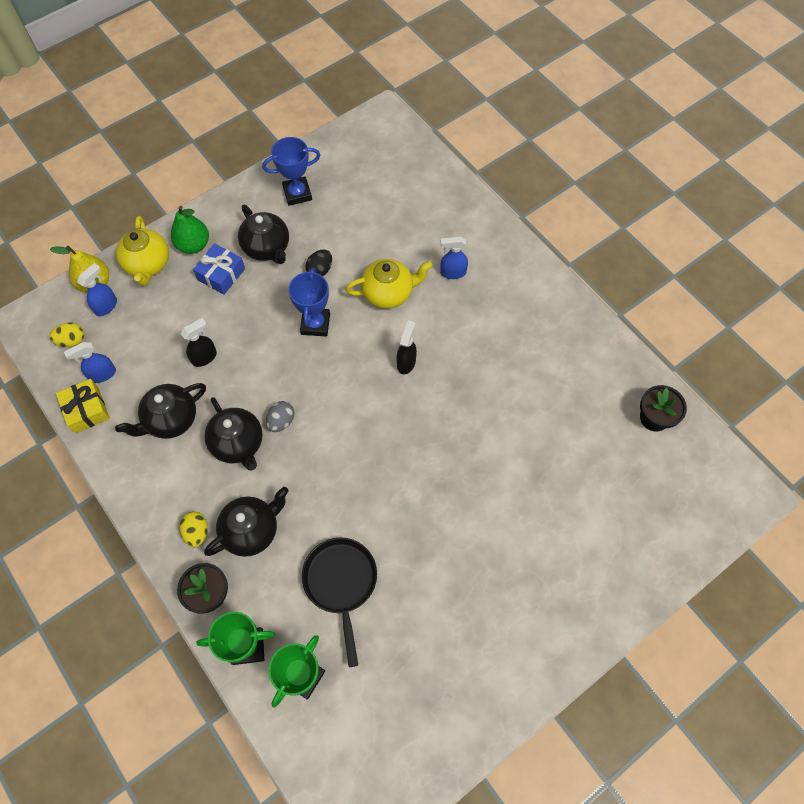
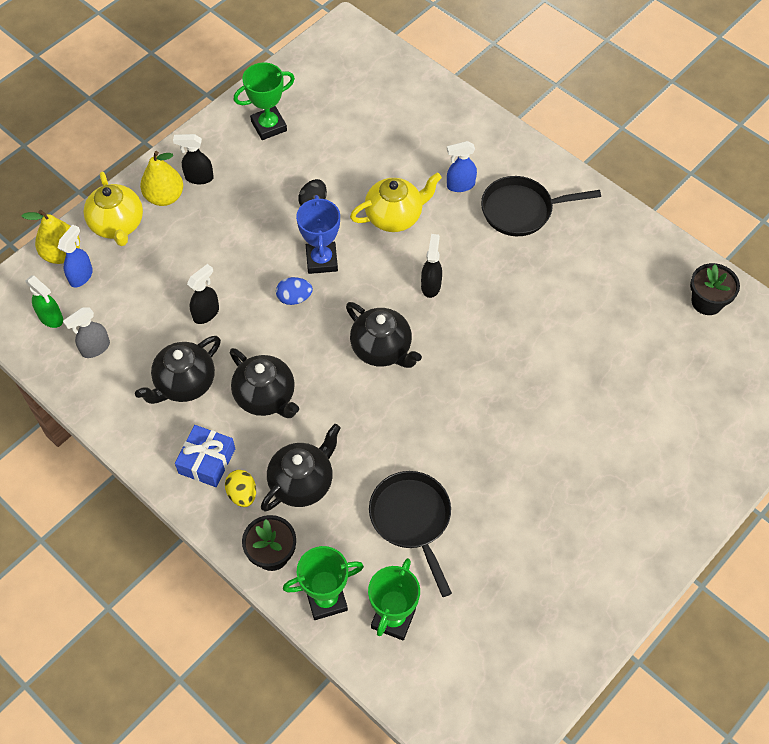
camera: 10 degrees left, 5 degrees down
yellow egg [49,322,85,347] -> green spray bottle [26,275,63,328]
yellow gift [56,379,110,434] -> none
blue spray bottle [64,342,116,383] -> grey spray bottle [63,308,110,358]
green pear [171,206,209,254] -> yellow pear [140,151,183,206]
blue gift [193,244,245,295] -> blue gift moved to [175,425,235,487]
black teapot [238,205,289,264] -> black teapot moved to [346,302,422,368]
blue trophy [262,137,320,206] -> green trophy [234,62,295,140]
grey egg [266,401,294,432] -> none
none -> black spray bottle [173,134,214,184]
none -> blue egg [276,277,313,305]
none -> black pan [481,176,601,236]

